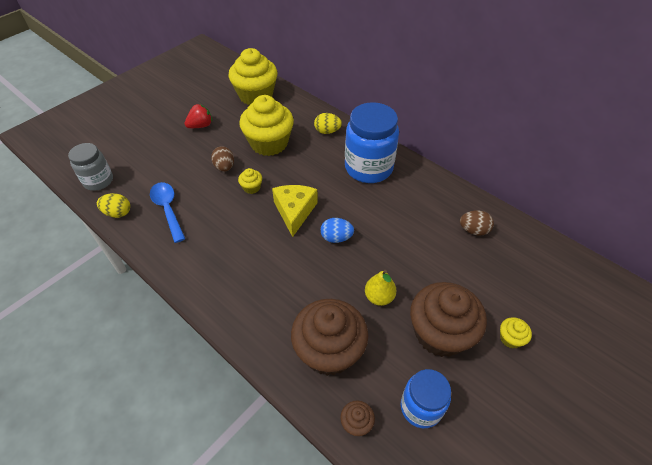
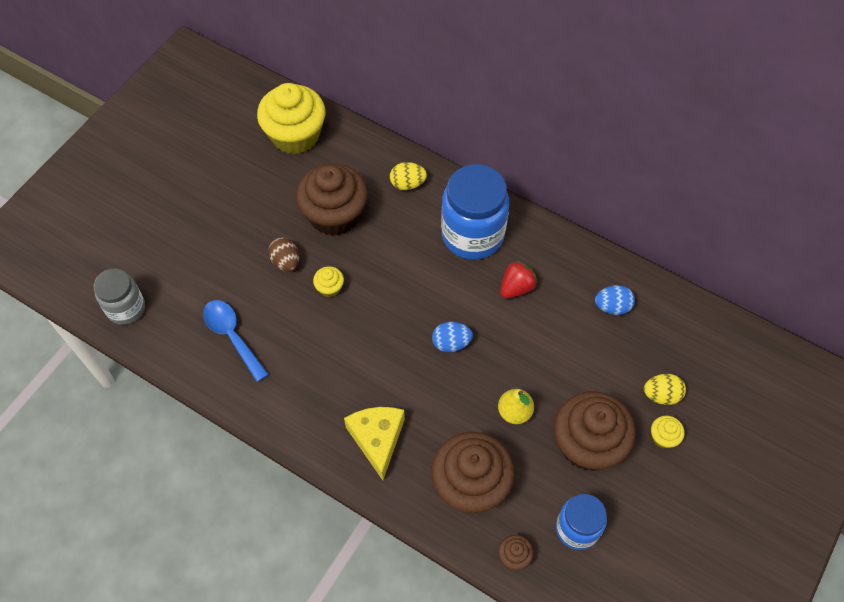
camera: 10 degrees left, 10 degrees up
yellow egg [97,193,130,218] -> yellow egg moved to [644,374,686,405]
red strawberry [185,104,212,128] -> red strawberry moved to [500,260,537,299]
yellow cupcake [239,95,294,156] -> brown cupcake [296,163,368,236]
yellow cheese [272,185,318,237] -> yellow cheese moved to [344,407,405,480]
brown egg [460,210,494,236] -> blue egg [595,285,635,315]

